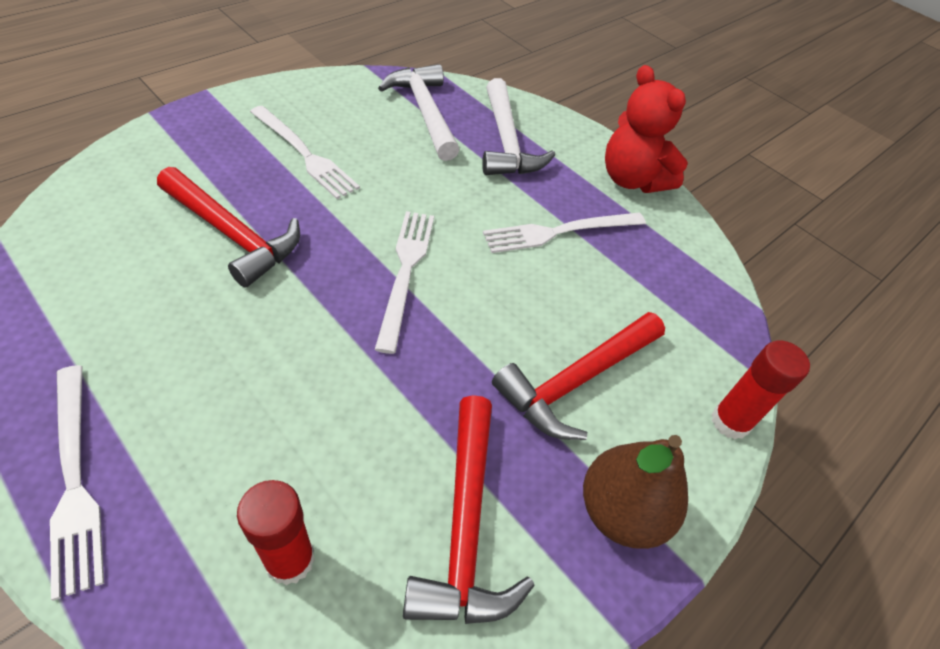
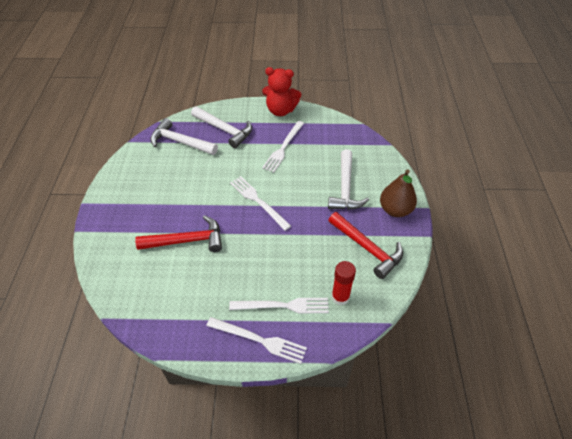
camera: 40 degrees left, 0 degrees up
white fork [250,106,360,199] -> white fork moved to [229,298,329,314]
red hammer [492,312,665,440] -> white hammer [328,149,369,210]
red glue stick [711,340,810,440] -> none

